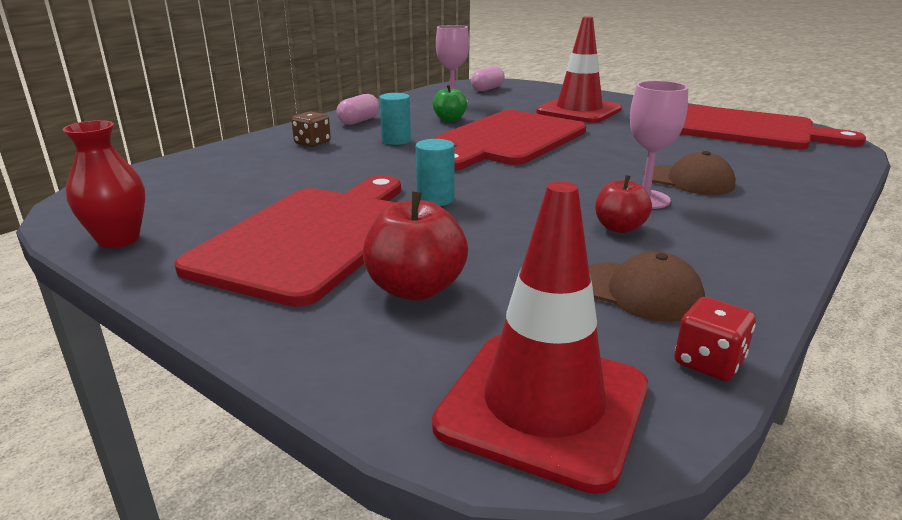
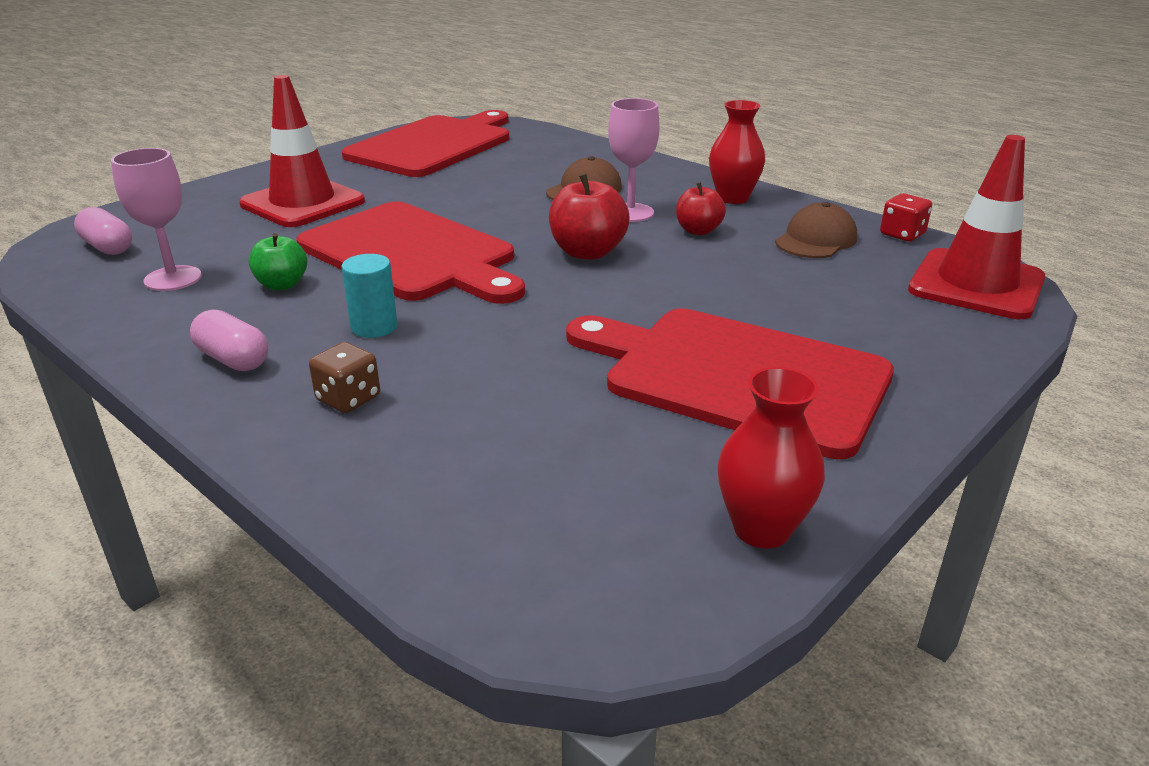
camera: 85 degrees left, 5 degrees up
red apple [363,191,468,300] -> red apple moved to [549,173,629,260]
turquoise cylinder [416,139,455,206] -> none
none -> red vase [709,100,765,204]

